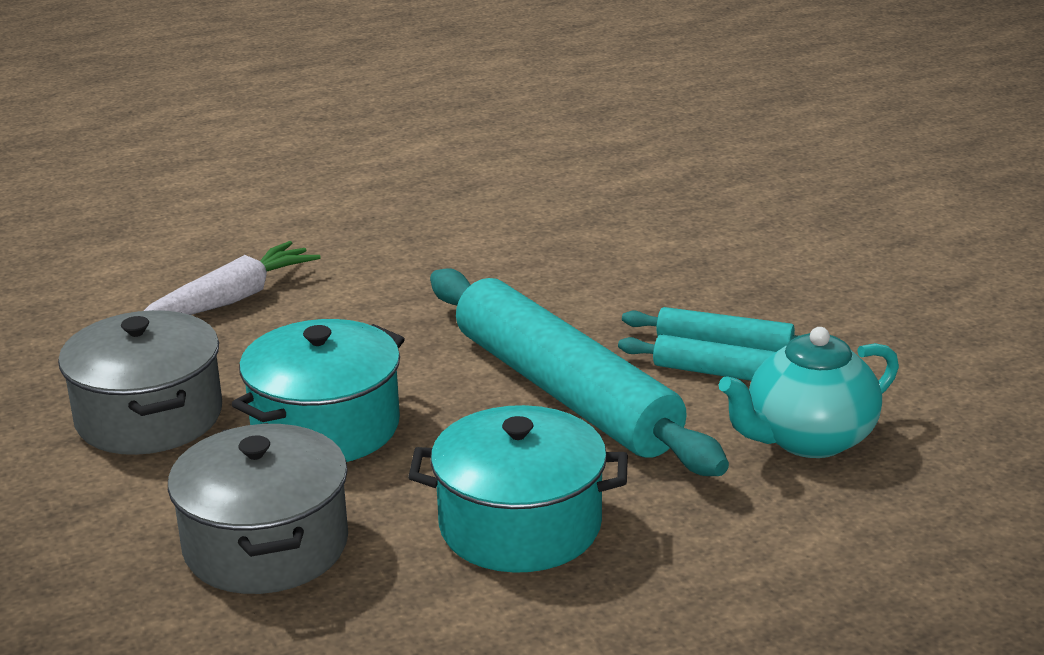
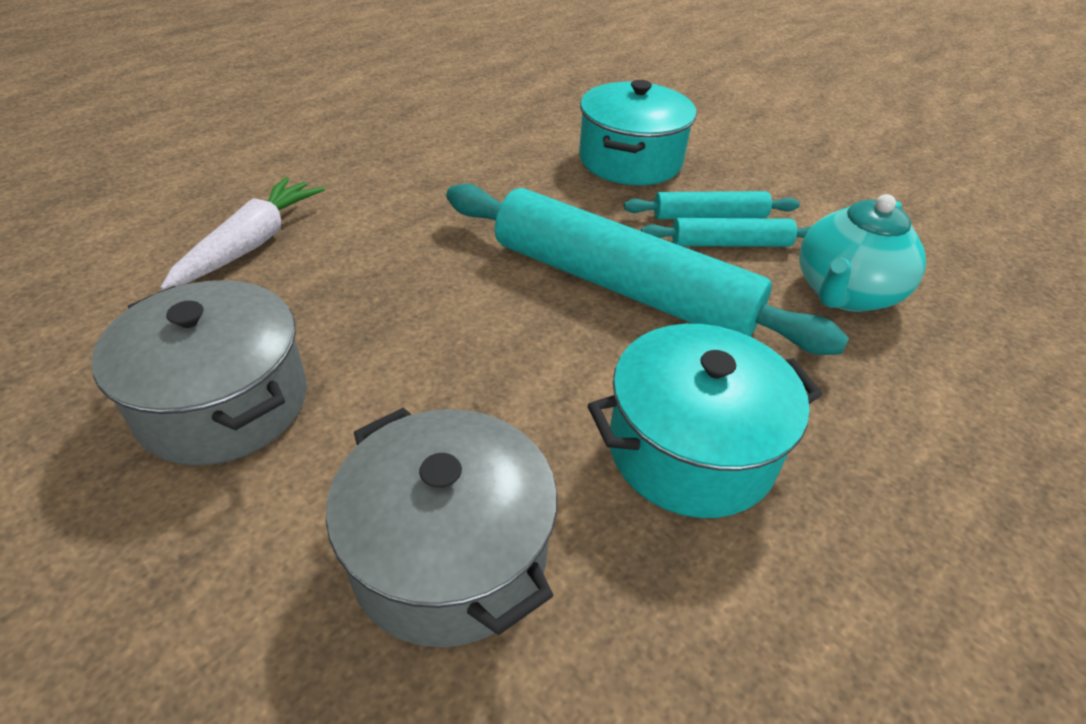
camera: 25 degrees left, 15 degrees up
turquoise pot [232,319,405,462] -> turquoise pot moved to [579,80,697,185]

